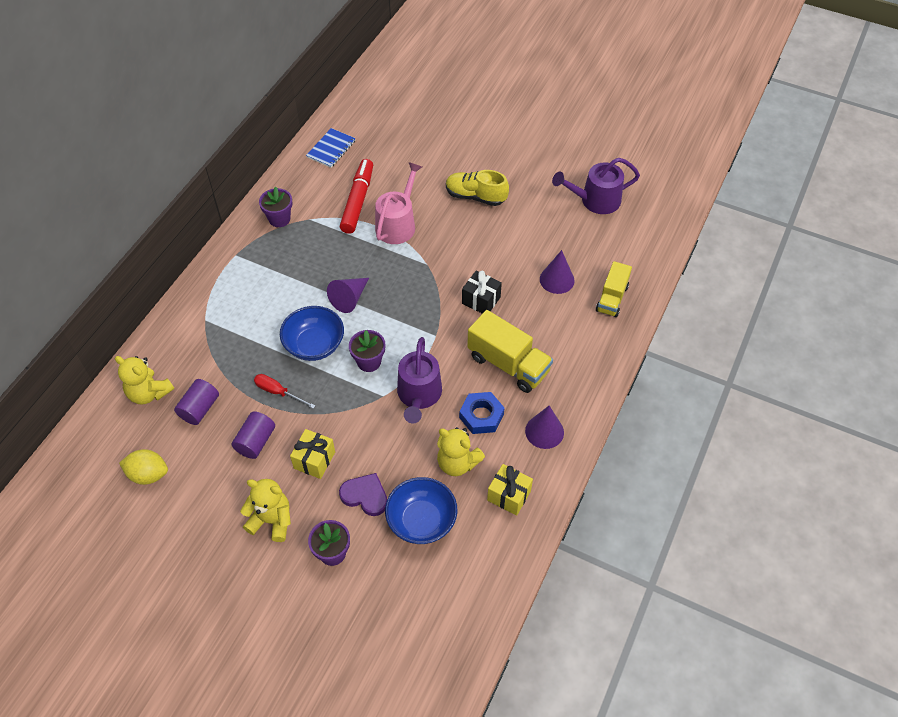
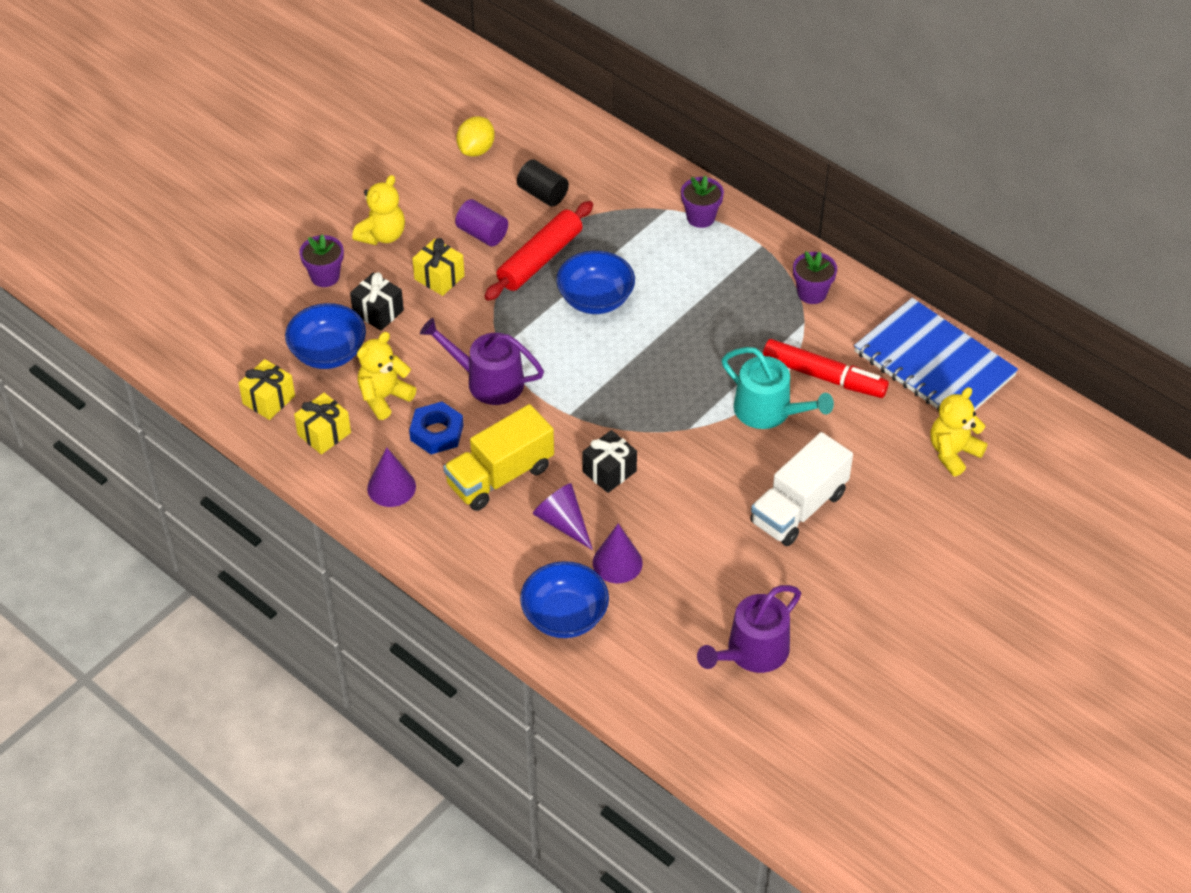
camera: 105 degrees right, 5 degrees down
yellow teddy bear [115,356,174,405] -> yellow teddy bear moved to [931,387,987,476]
purple cylinder [174,379,219,425] -> black cylinder [517,159,569,206]
red screwdriver [254,374,316,409] -> red rolling pin [484,201,593,301]
blue notebook [306,128,356,168] -> blue notebook [854,298,1018,412], size x2.07
purple cone [327,278,369,313] -> purple cone moved to [533,483,593,550]
purple heart [339,473,387,516] -> black gift [350,272,404,331]
purple flower pot [349,330,385,372] -> purple flower pot moved to [681,176,724,228]
pink watering can [375,162,422,244] -> turquoise watering can [722,347,834,429]
yellow shoe [446,170,509,206] -> white truck [750,432,853,546]
purple watering can [552,158,640,214] -> purple watering can turned 135 degrees counterclockwise [697,585,801,673]
yellow truck [596,261,632,317] -> blue bowl [520,561,609,638]
none -> yellow gift [239,359,295,420]

